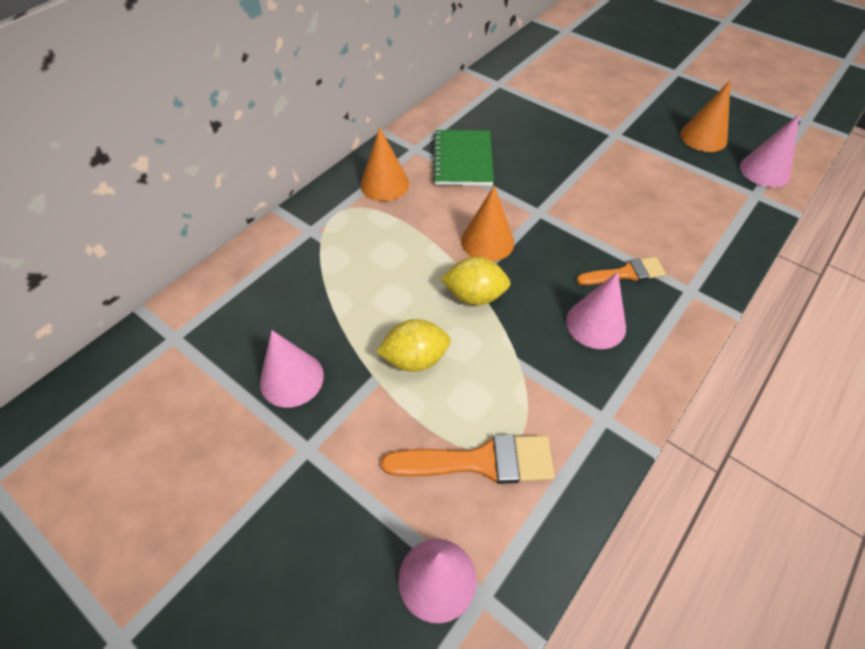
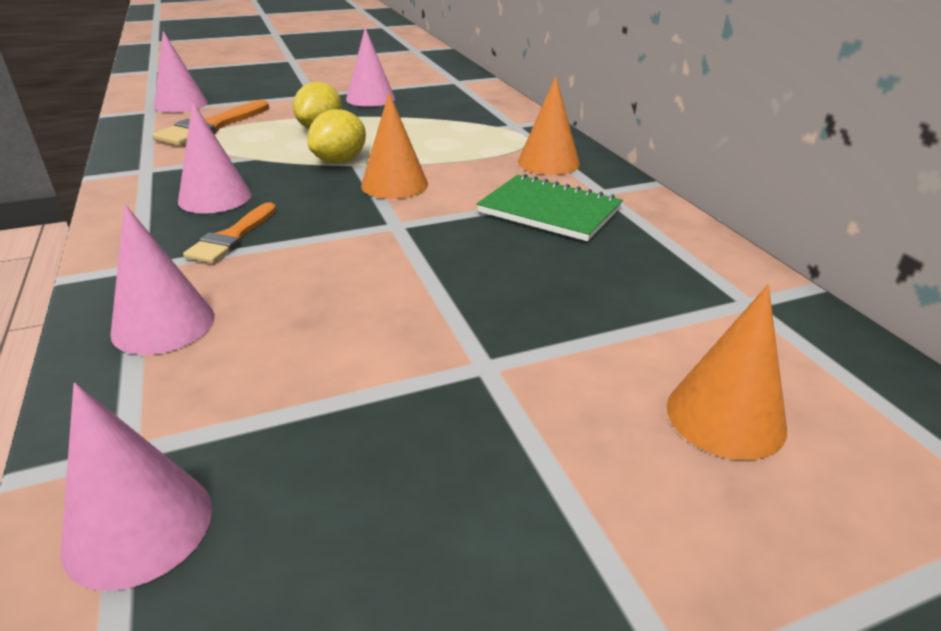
camera: 120 degrees right, 20 degrees down
orange cone [680,80,731,152] -> orange cone moved to [667,285,787,460]
none -> pink cone [110,204,215,355]

